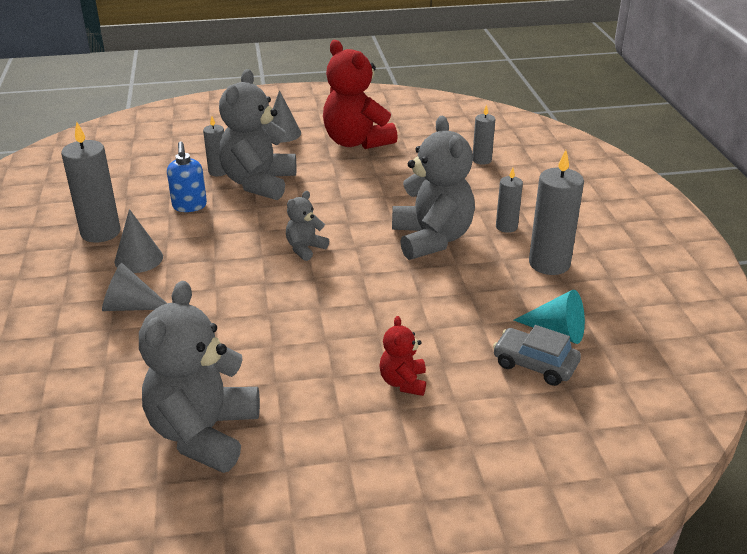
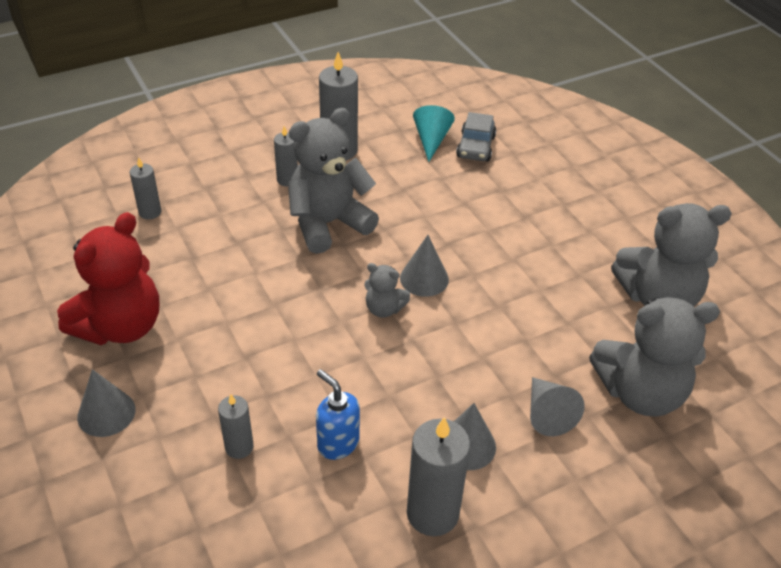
camera: 110 degrees left, 10 degrees up
blue soap dispenser [167,141,207,212] -> blue soap dispenser turned 105 degrees counterclockwise [316,369,360,460]
grey teddy bear [219,69,296,200] -> grey teddy bear moved to [589,297,720,417]
red teddy bear [379,316,426,396] -> none
none -> grey cone [400,235,449,297]

